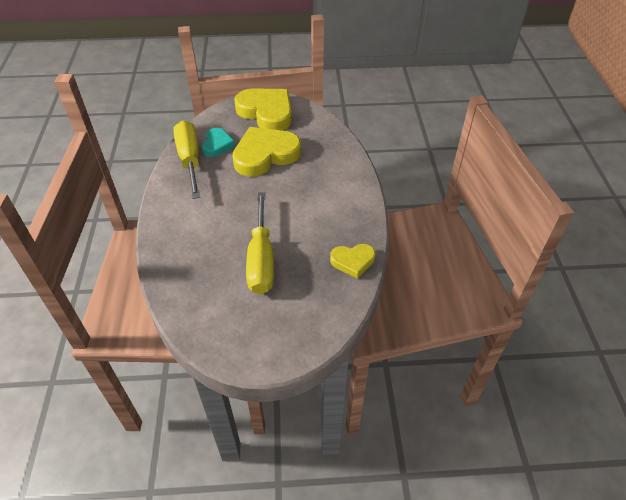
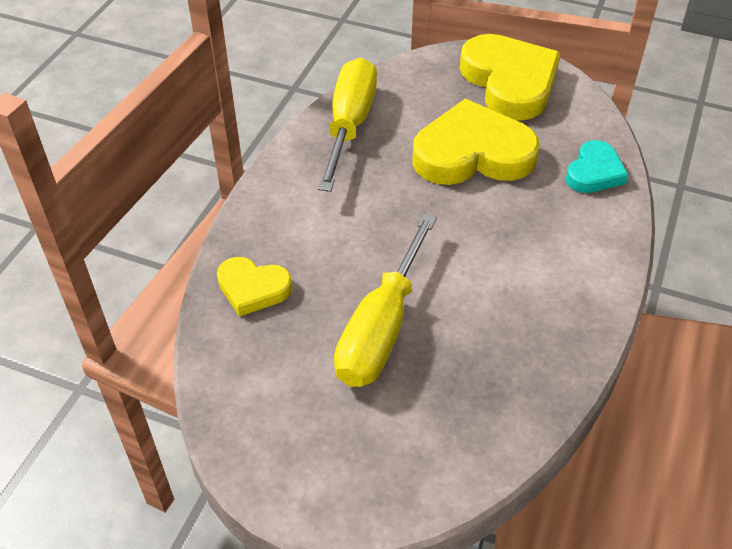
camera: 25 degrees right, 0 degrees up
turquoise heart [202,128,235,157] -> turquoise heart moved to [566,140,628,193]
yellow heart [330,244,375,279] -> yellow heart moved to [217,257,292,317]

